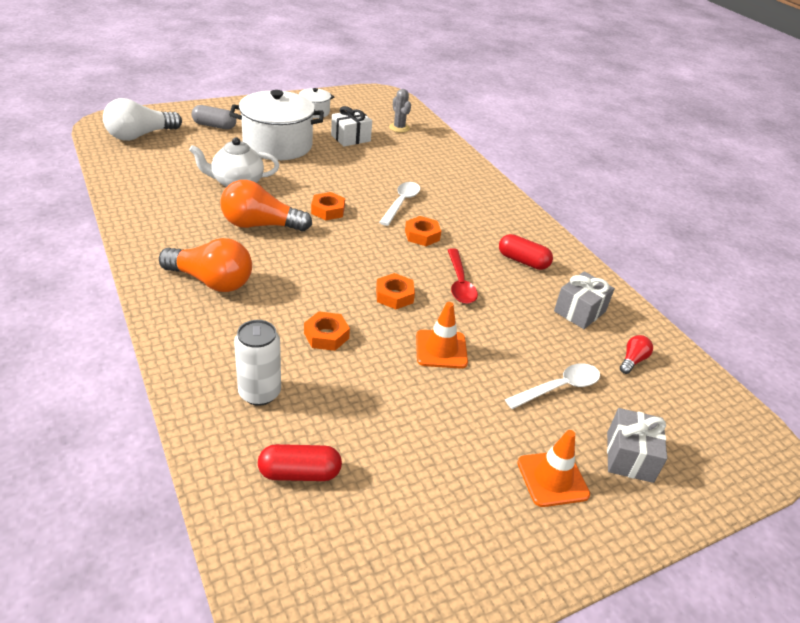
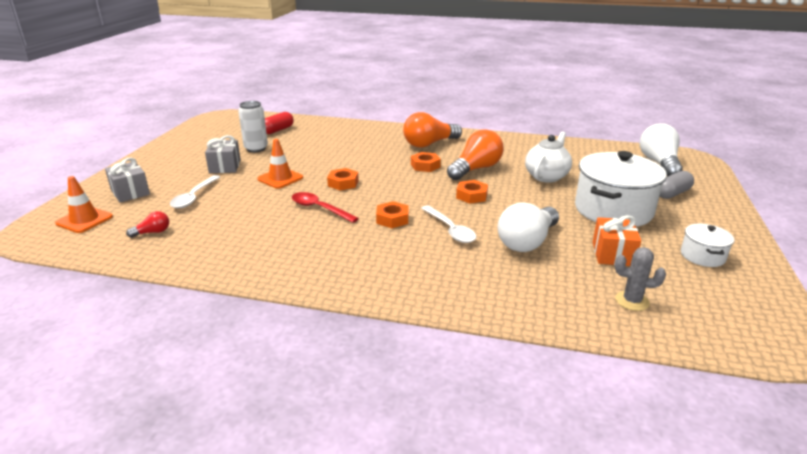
camera: 135 degrees right, 10 degrees down
white can [234,320,281,406] -> white can moved to [238,101,268,152]
orange nut [304,311,350,351] -> orange nut moved to [411,152,441,172]
white gift [331,106,372,147] -> orange gift [593,215,641,266]
red capsule [499,234,553,270] -> none
orange traffic cone [517,430,590,507] -> orange traffic cone moved to [55,176,113,233]
grey gift [554,271,615,329] -> grey gift moved to [205,135,241,173]
red light bulb [620,335,653,374] -> red light bulb turned 105 degrees counterclockwise [126,211,169,238]
none -> white light bulb [498,202,559,252]

